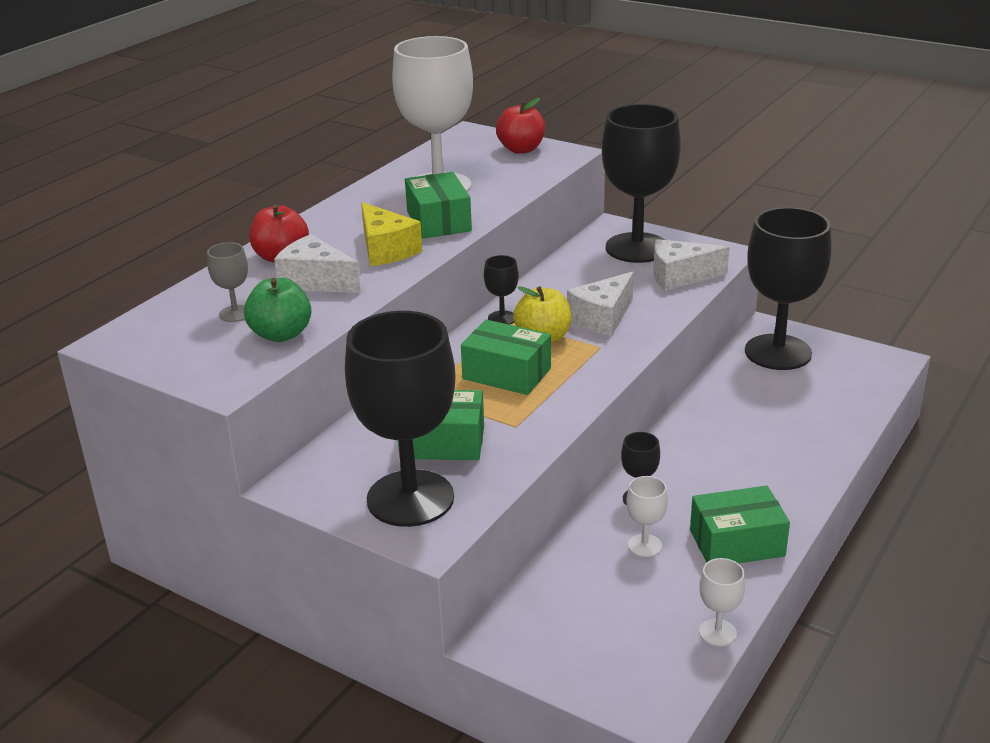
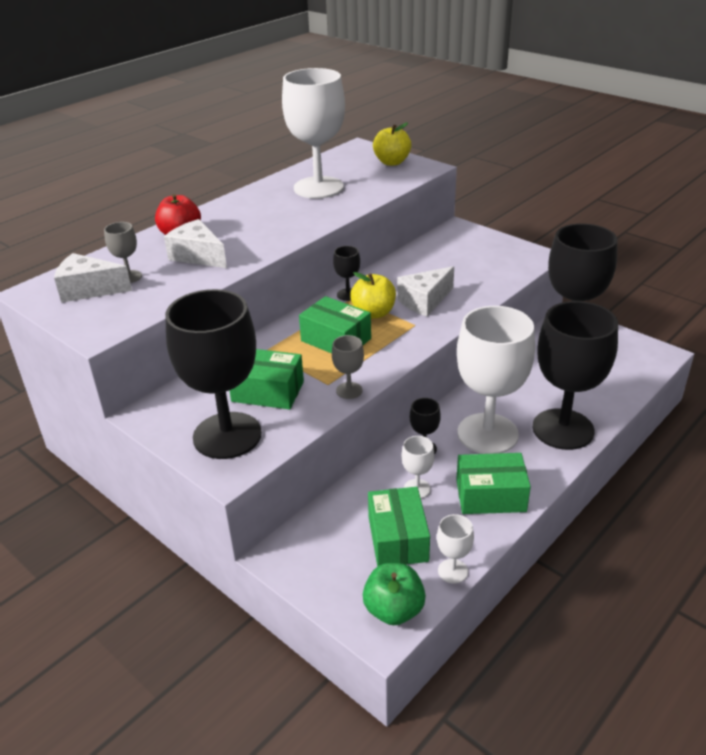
camera: 10 degrees right, 5 degrees up
green apple [244,278,311,342] -> green apple moved to [363,563,426,625]
yellow cheese [361,202,423,266] -> none
green box [405,172,472,239] -> green box moved to [368,487,430,567]
red apple [496,98,545,154] -> yellow apple [373,122,411,166]
black goblet [602,104,681,263] -> black goblet moved to [533,301,618,450]
white cheese [653,239,730,291] -> white cheese moved to [54,253,132,303]
none -> grey goblet [332,335,364,399]
none -> white goblet [457,306,535,454]

